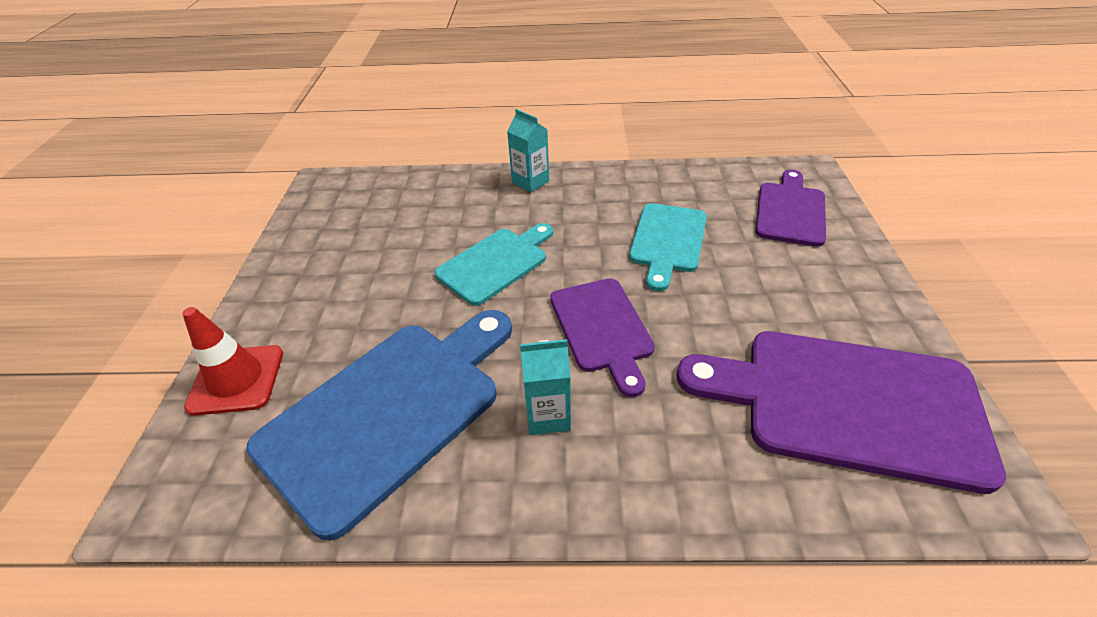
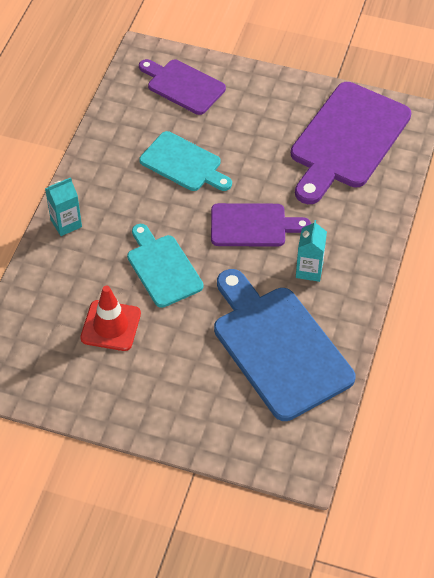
camera: 75 degrees left, 10 degrees up
red traffic cone [182,307,283,416] -> red traffic cone moved to [80,286,141,351]

